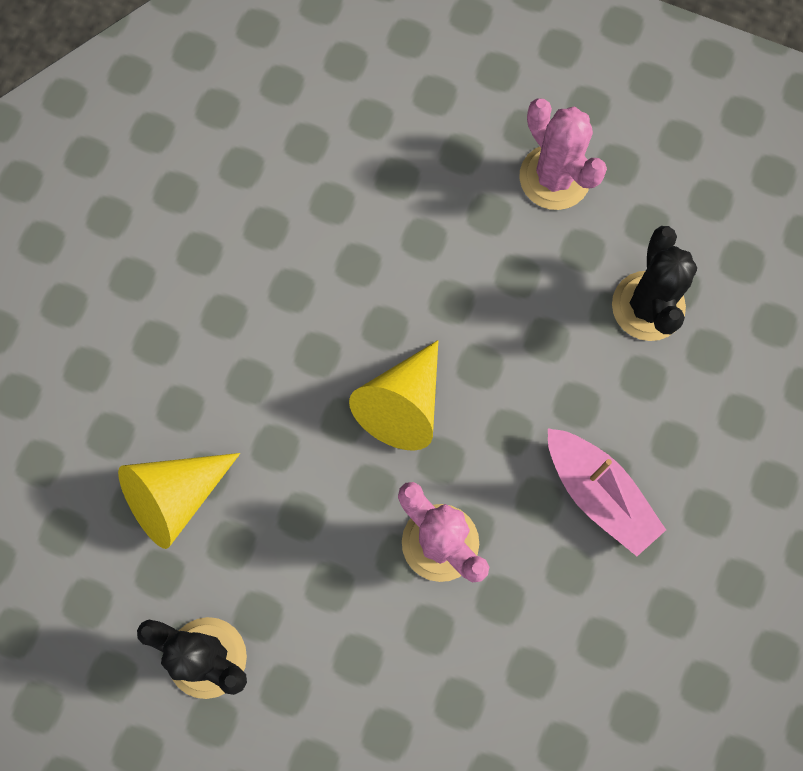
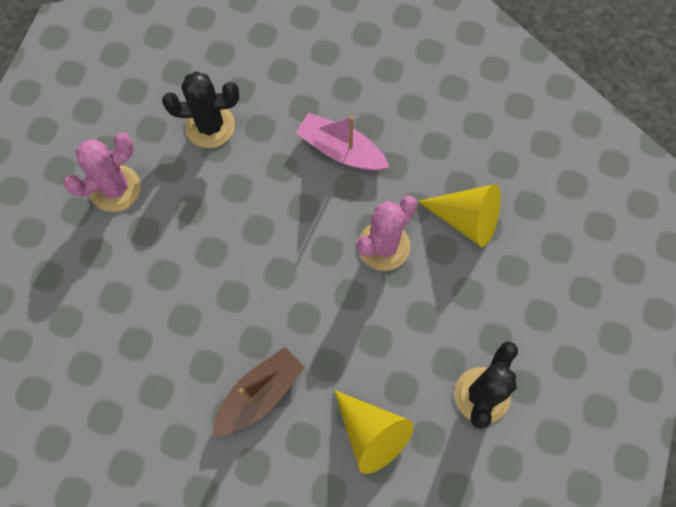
camera: 95 degrees left, 5 degrees down
yellow cone [349,340,438,451] -> yellow cone moved to [418,184,501,247]
pink boat [548,429,666,556] -> pink boat turned 105 degrees counterclockwise [296,113,389,171]
none -> brown boat [212,347,305,436]

